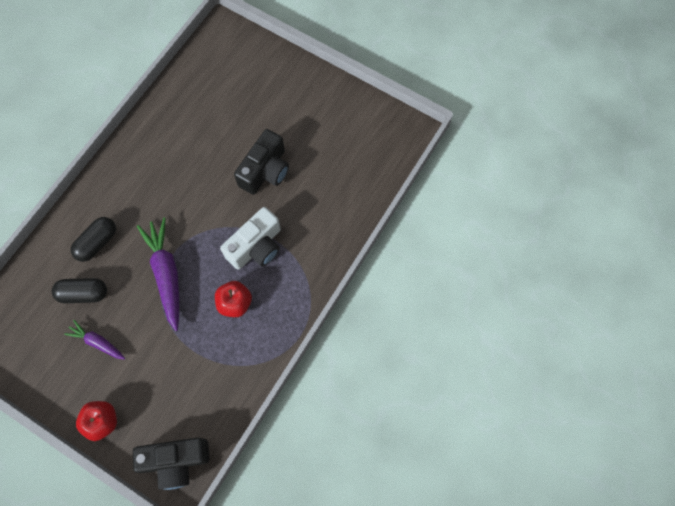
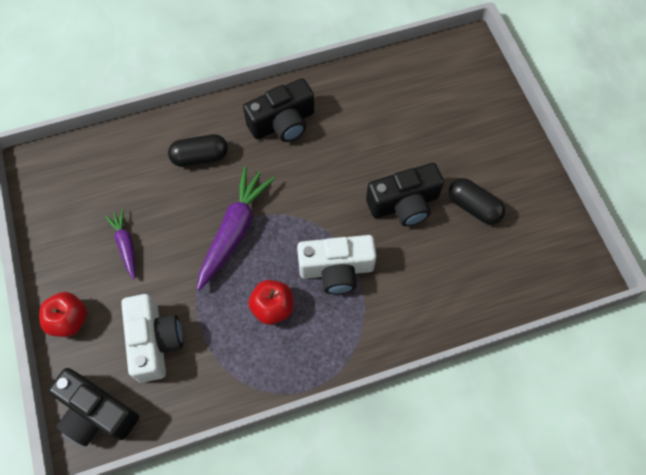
camera: 40 degrees right, 5 degrees down
black capsule [52,278,107,303] -> black capsule moved to [448,178,505,225]
none -> white camera [121,294,183,383]
none -> black camera [243,78,314,142]

